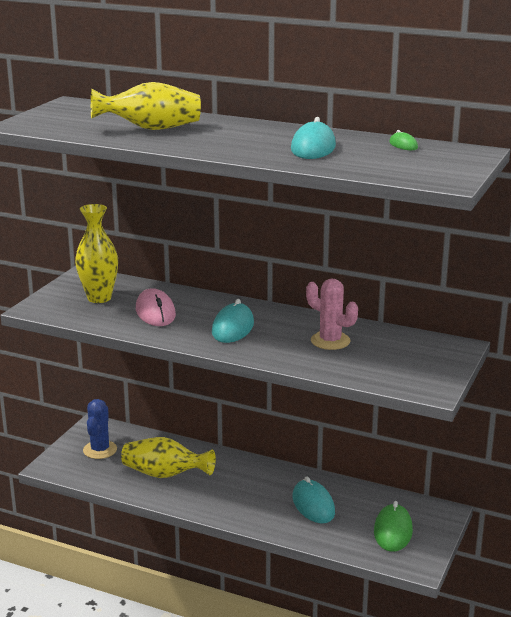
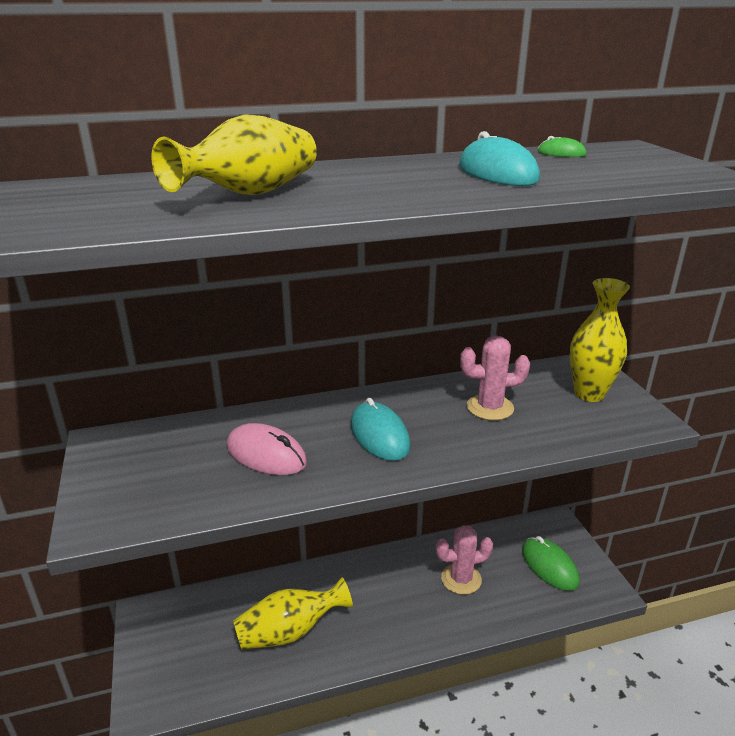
camera: 40 degrees left, 5 degrees up
yellow vase [75,204,118,303] -> yellow vase moved to [570,278,630,402]
blue cactus [83,399,117,459] -> none
turquoise mouse [292,476,335,524] -> pink cactus [436,525,493,595]

